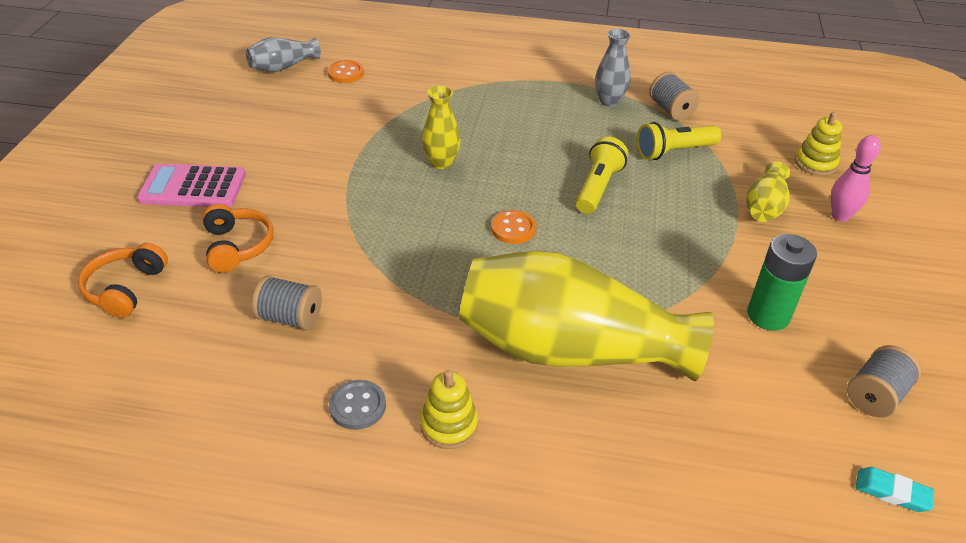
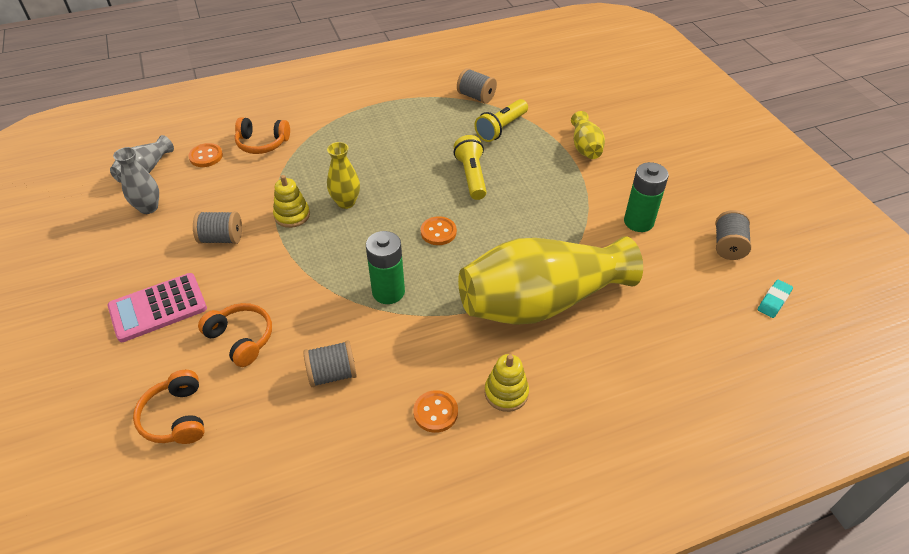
camera: 30 degrees left, 5 degrees up
grey button [329,380,386,430] -> orange button [413,390,458,433]
grey vase [595,29,631,107] -> grey vase moved to [113,147,159,214]
yellow stacking toy [795,112,842,176] -> yellow stacking toy moved to [273,175,310,228]
pink bowling pin [831,135,881,222] -> none
turquoise eraser [856,467,934,512] -> turquoise eraser turned 45 degrees counterclockwise [758,279,793,318]
none -> grey spool [193,211,242,244]
none -> orange headphones [235,117,290,154]
none -> green battery [366,231,405,304]

